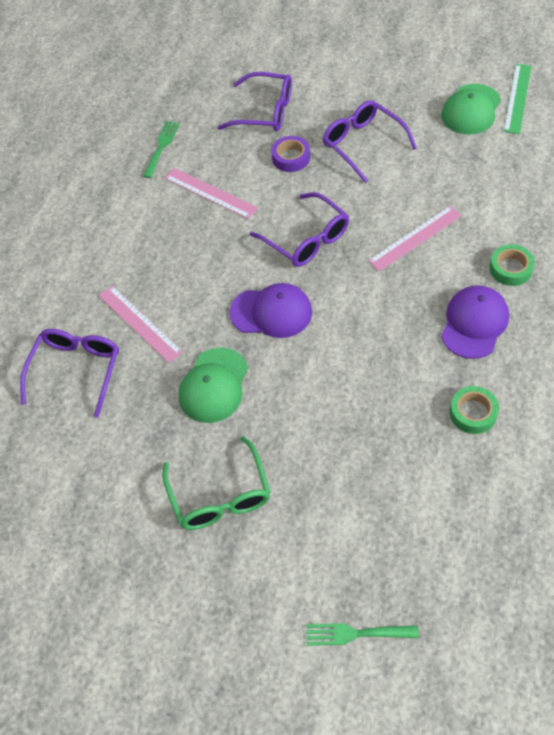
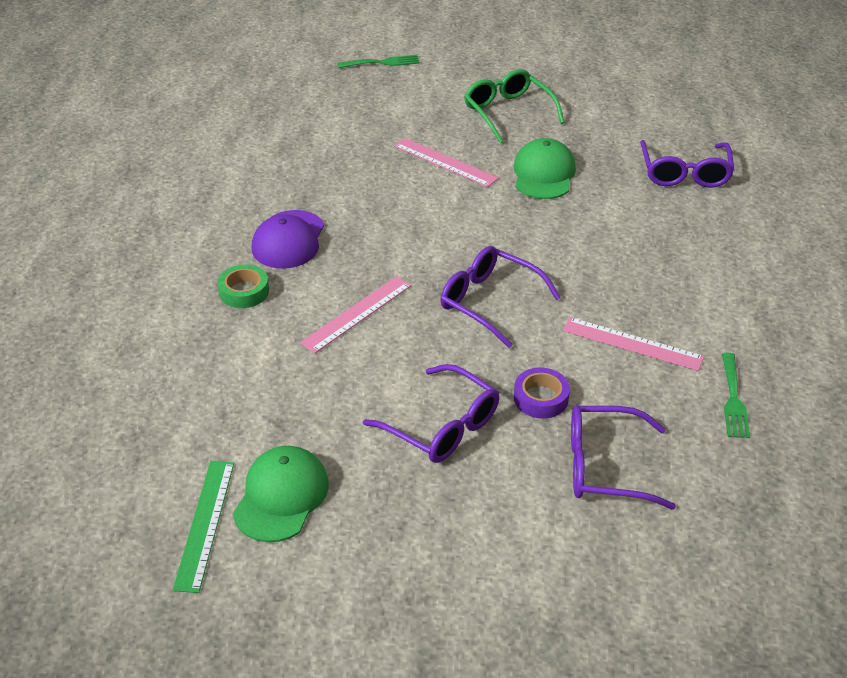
camera: 165 degrees right, 15 degrees down
pink ruler [98,286,183,363] -> pink ruler moved to [394,138,499,187]
purple cap [230,283,312,338] -> none
green tape [450,386,499,434] -> none

